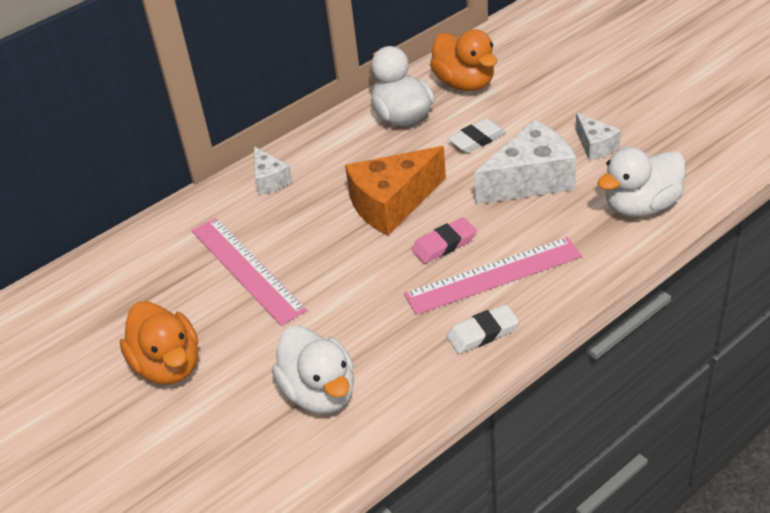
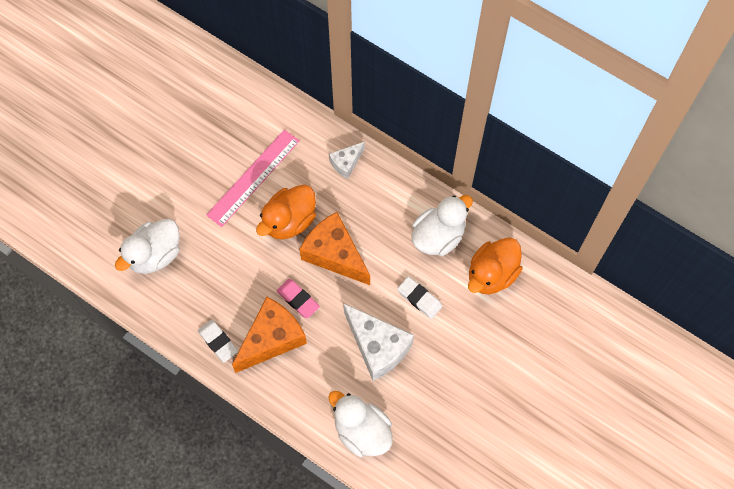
camera: 70 degrees right, 25 degrees up
orange duck [120,301,198,384] -> orange duck moved to [256,185,316,240]
pink ruler [404,237,582,315] -> orange cheese [232,296,307,373]
white cheese [575,113,621,161] -> none

